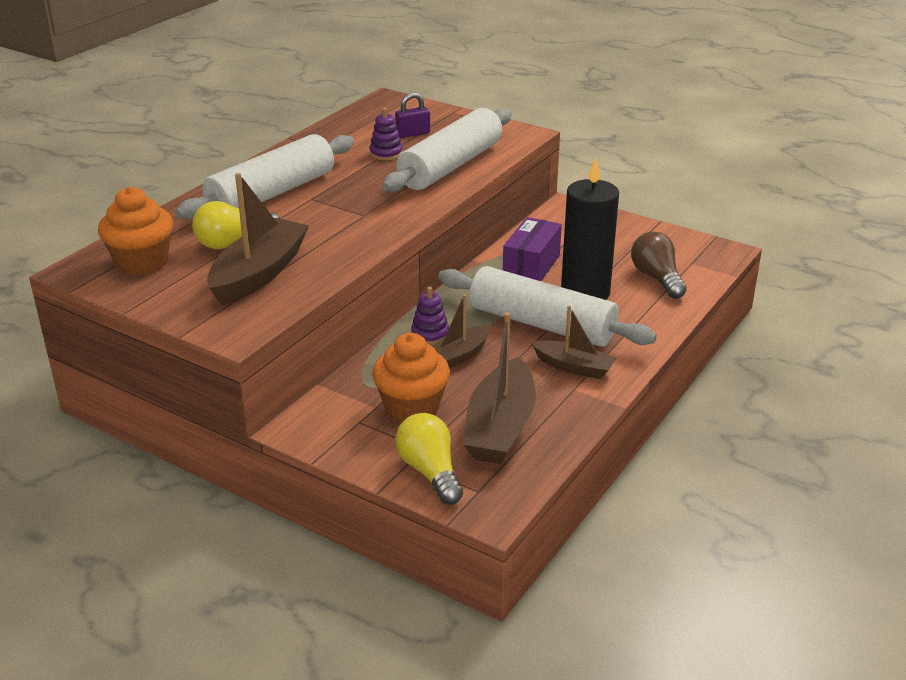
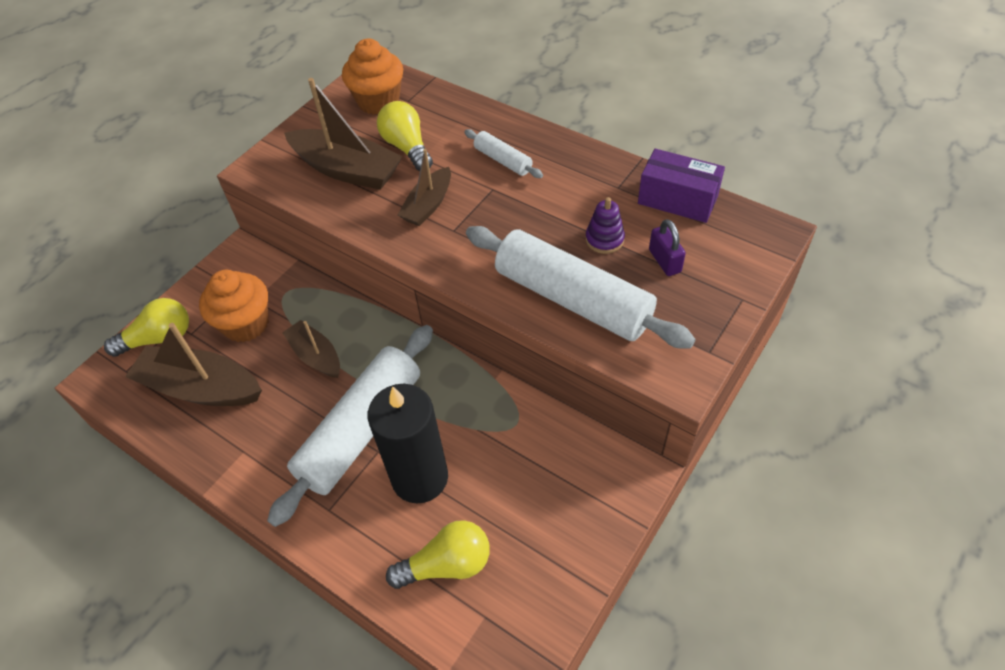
camera: 95 degrees right, 20 degrees up
white rolling pin [175,134,354,219] -> white rolling pin [464,129,543,178], size x0.46
purple stacking toy [411,287,449,345] -> none
purple box [503,217,562,281] -> purple box moved to [638,149,725,223]
brown boat [531,306,617,379] -> brown boat moved to [398,149,451,226]
brown light bulb [631,231,687,299] -> yellow light bulb [386,520,490,589]

